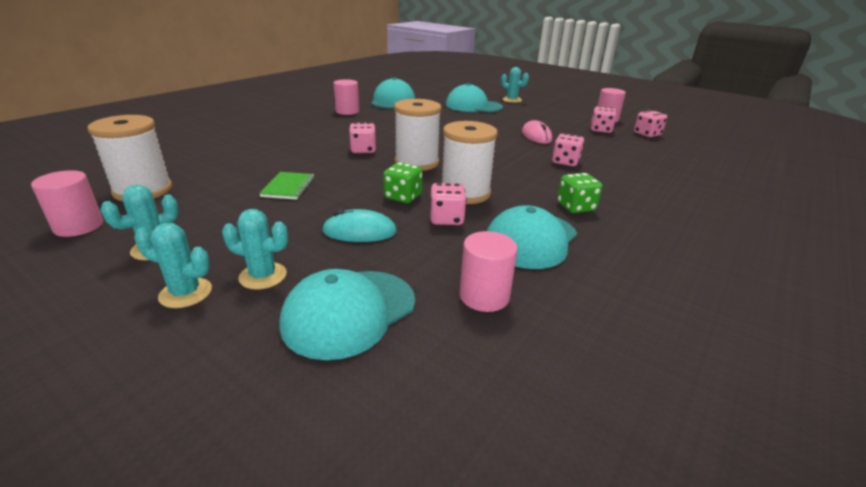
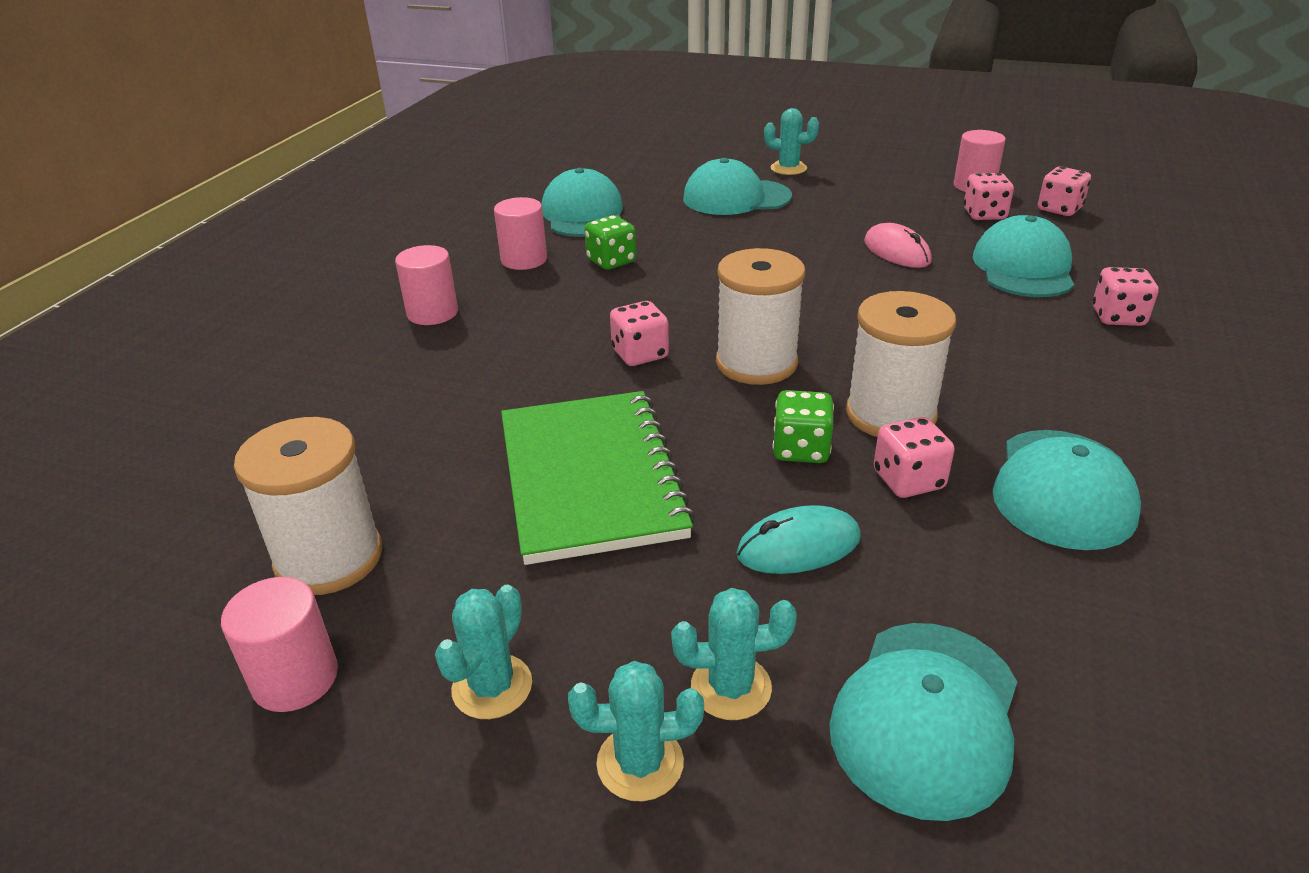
camera: 15 degrees left, 5 degrees up
green notebook [259,172,315,200] -> green notebook [501,391,695,565], size x2.25
pink cylinder [460,231,518,312] -> pink cylinder moved to [395,245,458,325]
pink dice [552,133,584,166] -> pink dice moved to [1093,267,1159,326]
green dice [557,173,602,213] -> green dice moved to [584,215,636,270]
none -> turquoise cap [973,215,1074,297]

